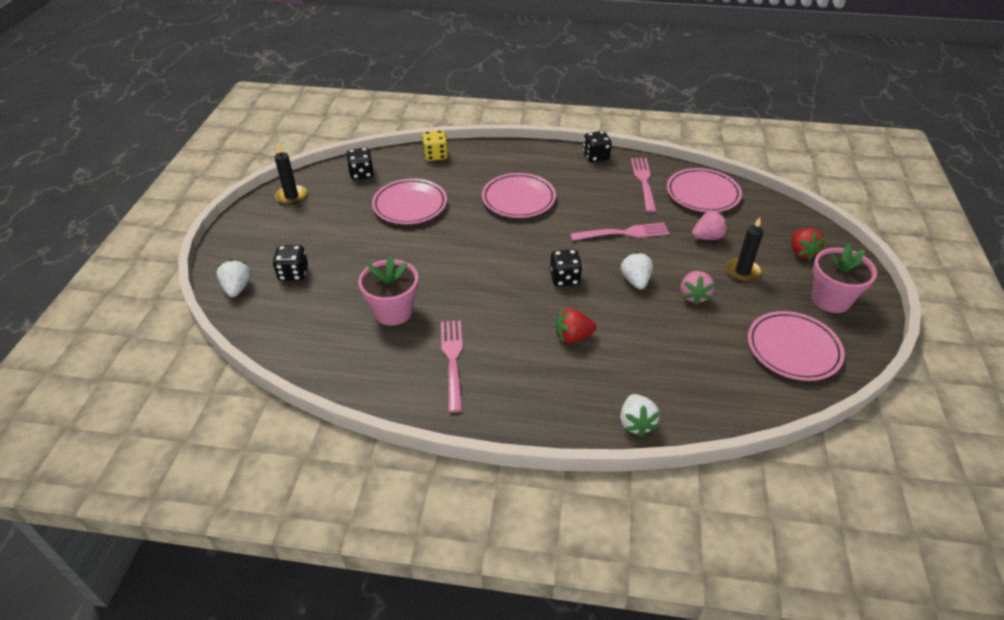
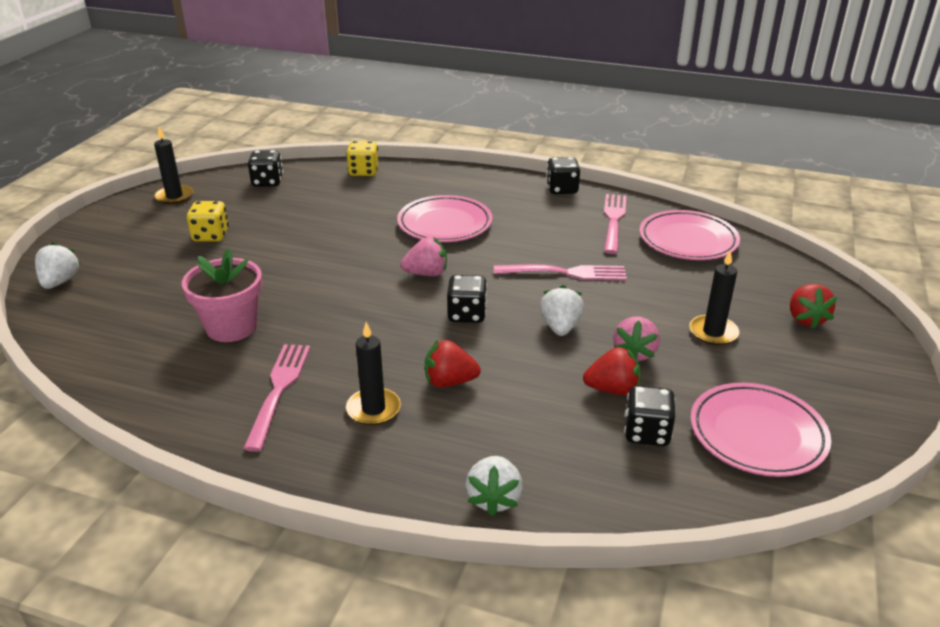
camera: 10 degrees right, 10 degrees down
black dice [273,245,308,281] -> black dice moved to [624,385,675,446]
pink plate [372,178,447,224] -> none
pink strawberry [692,209,728,240] -> pink strawberry moved to [401,237,447,276]
pink flower pot [811,244,877,313] -> none
none -> yellow dice [187,201,229,242]
none -> black candle [346,322,401,425]
none -> red strawberry [583,347,641,395]

